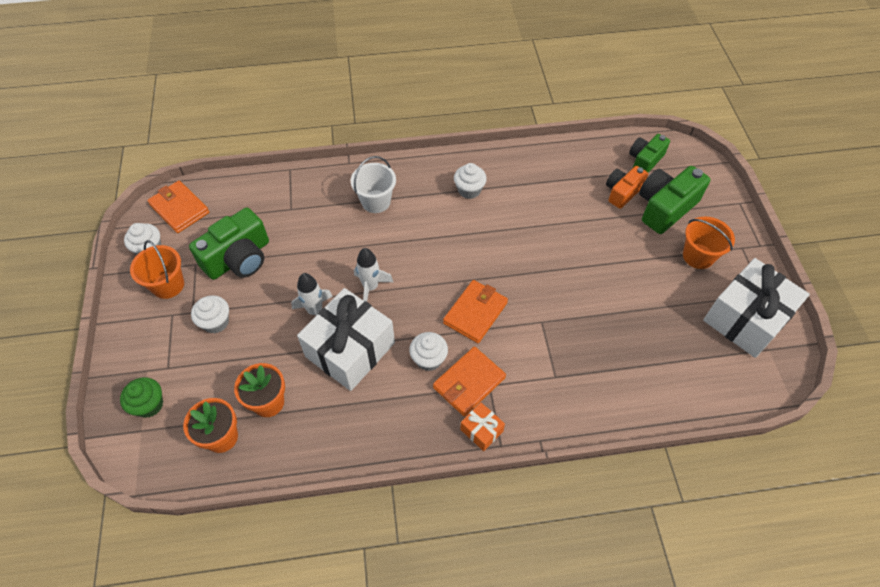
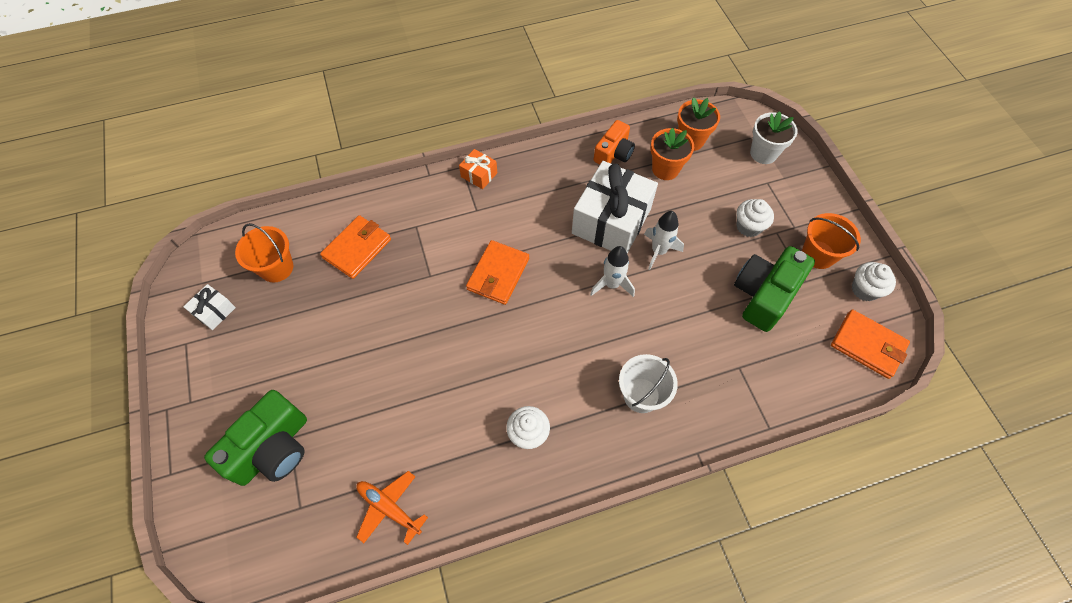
camera: 170 degrees right, 5 degrees up
green cupcake [120,377,163,418] -> white flower pot [750,111,798,164]
white cupcake [409,332,448,371] -> none
orange wallet [433,347,506,417] -> orange wallet moved to [320,215,391,279]
orange camera [606,166,648,209] -> orange camera moved to [594,120,635,164]
green camera [629,134,670,173] -> none
orange bucket [683,217,735,269] -> orange bucket moved to [235,223,293,283]
white gift [703,258,810,358] -> white gift [183,284,236,330], size x0.44
none -> orange plane [356,471,428,545]

